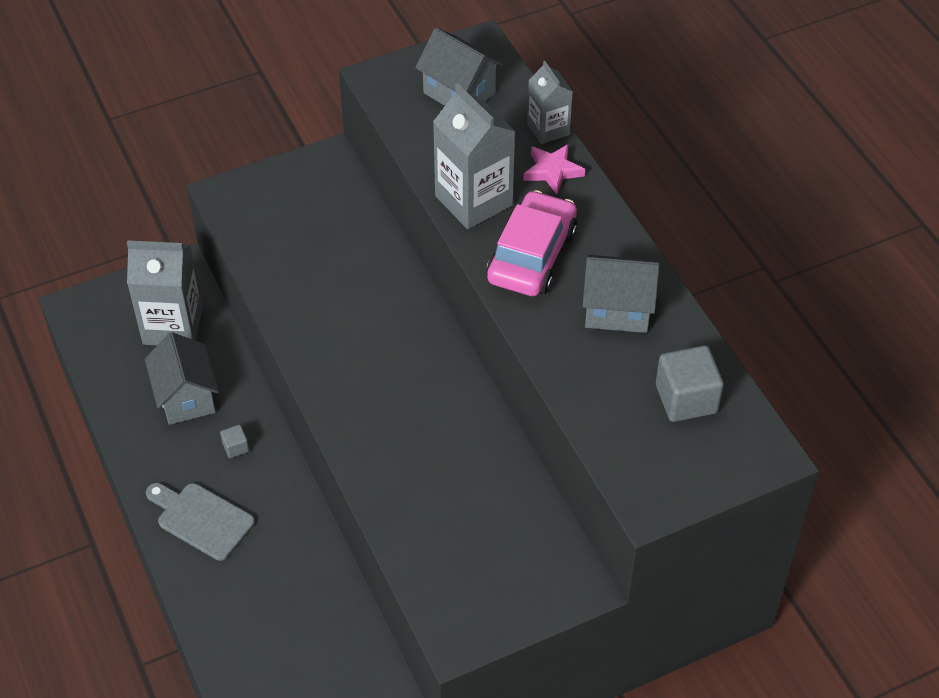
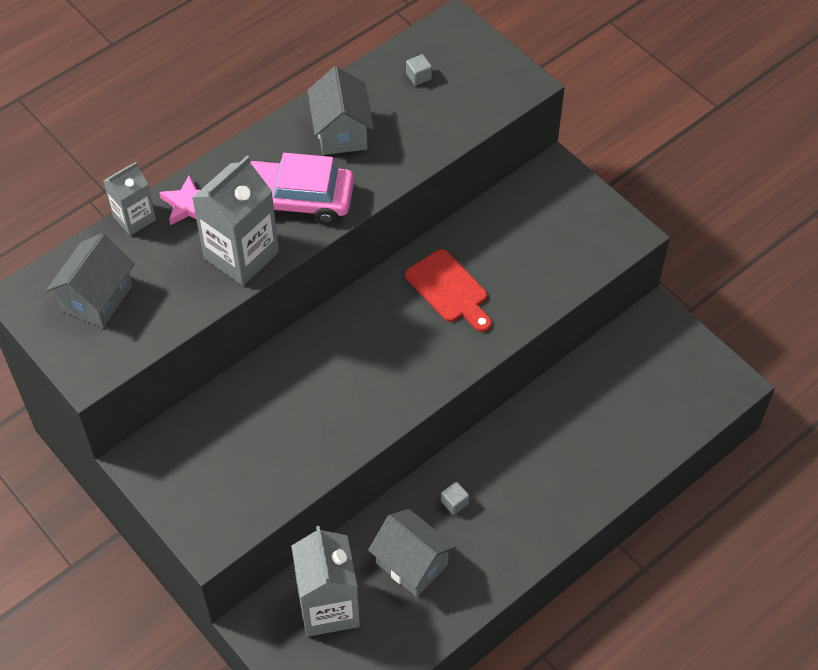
camera: 105 degrees left, 5 degrees up
grey house [145,332,219,425] -> grey house turned 75 degrees clockwise [368,509,456,597]
grey cutting board [146,483,255,561] -> none
grey cube [656,345,724,422] -> grey cube [406,54,432,86], size x0.48
none -> red cutting board [405,249,492,332]

